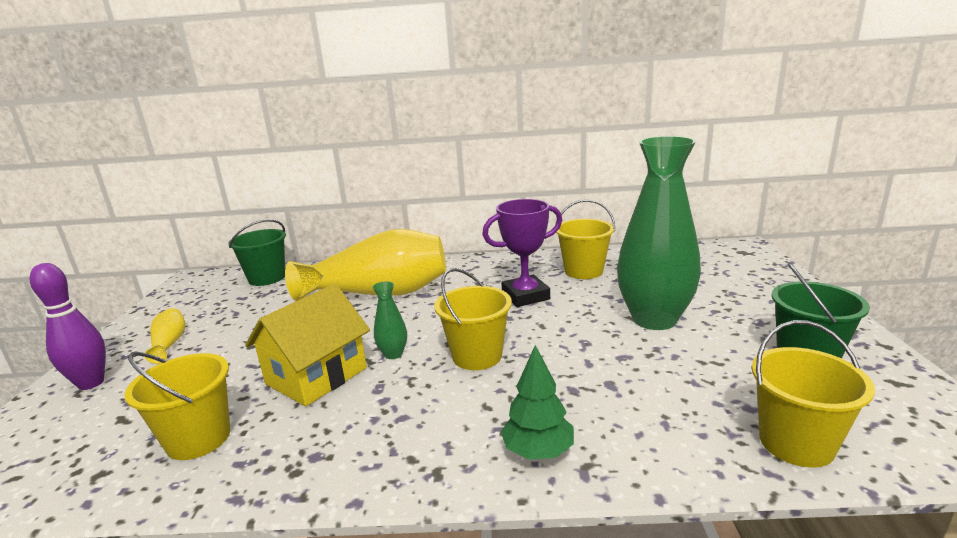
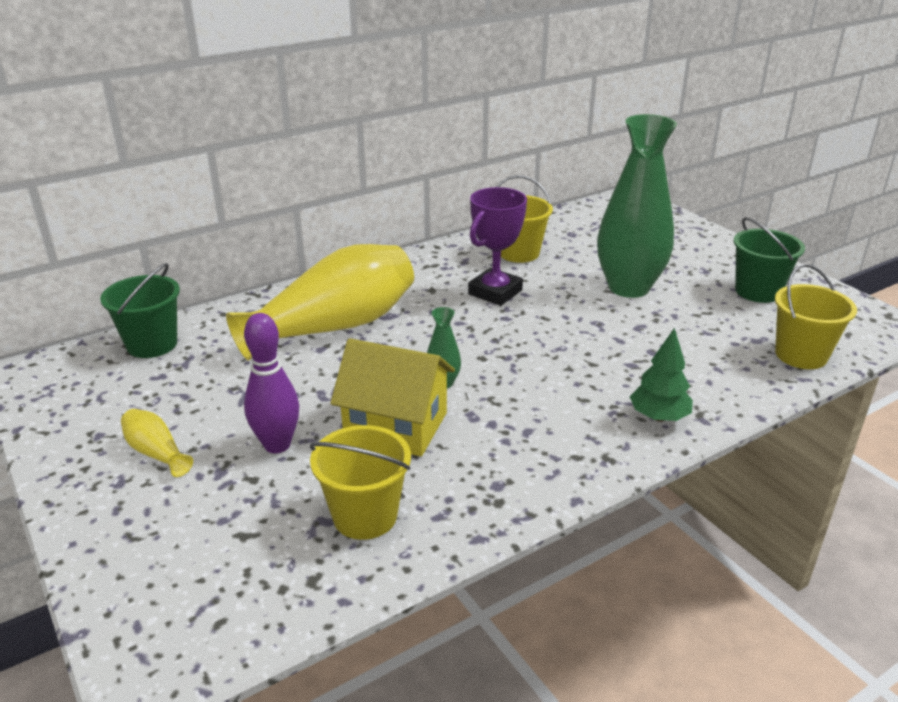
camera: 35 degrees left, 10 degrees up
purple bowling pin [30,263,106,390] -> purple bowling pin moved to [244,313,299,453]
yellow house [245,284,370,406] -> yellow house turned 75 degrees counterclockwise [330,338,455,457]
yellow bucket [434,268,512,370] -> none

